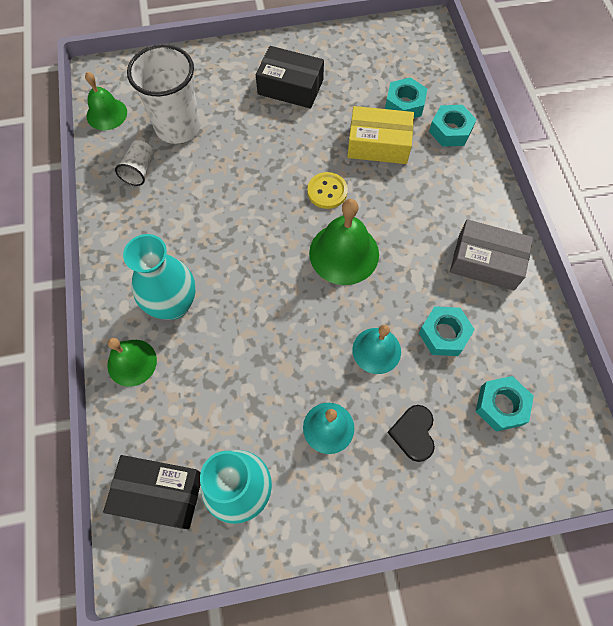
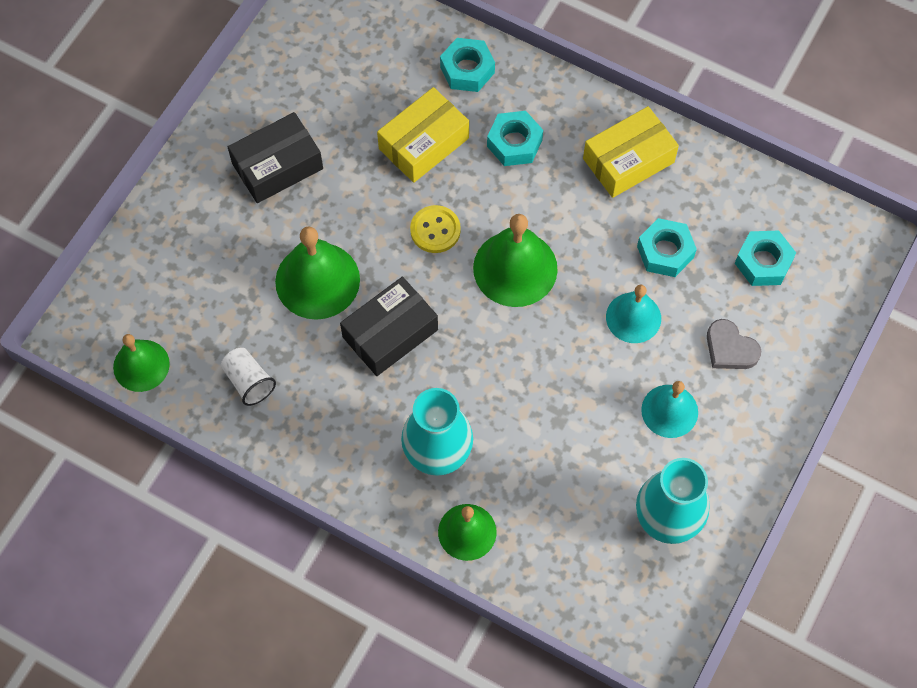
camera: 50 degrees left, 0 degrees up
black box [103,455,201,529] -> black box moved to [340,277,438,376]
white cup [127,45,201,144] -> none
turquoise nut [385,77,427,118] -> turquoise nut moved to [487,111,543,166]
black heart [387,405,435,462] -> grey heart [707,319,761,369]
grey box [450,219,533,291] -> yellow box [583,106,679,198]
none -> green bell [275,226,360,320]

